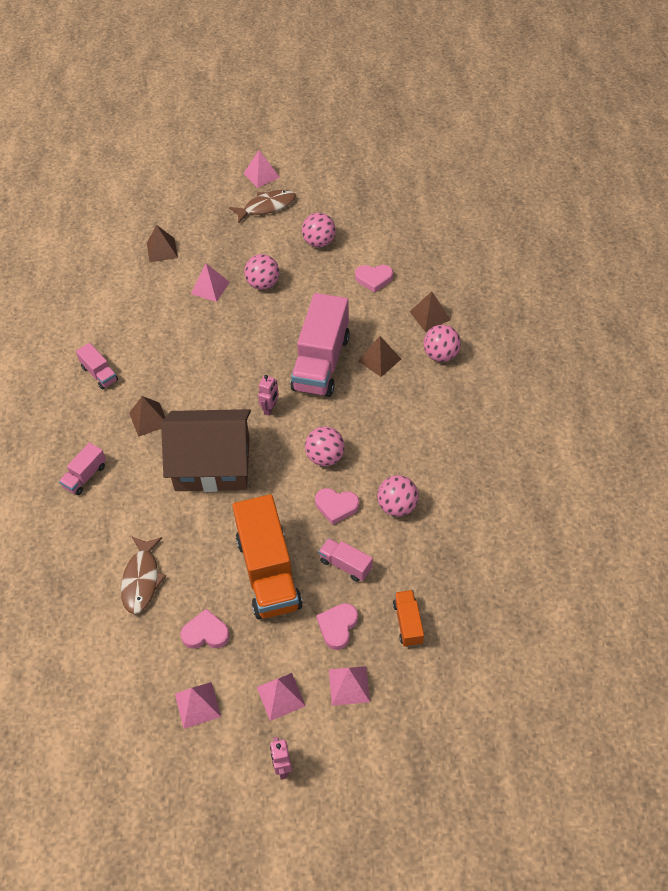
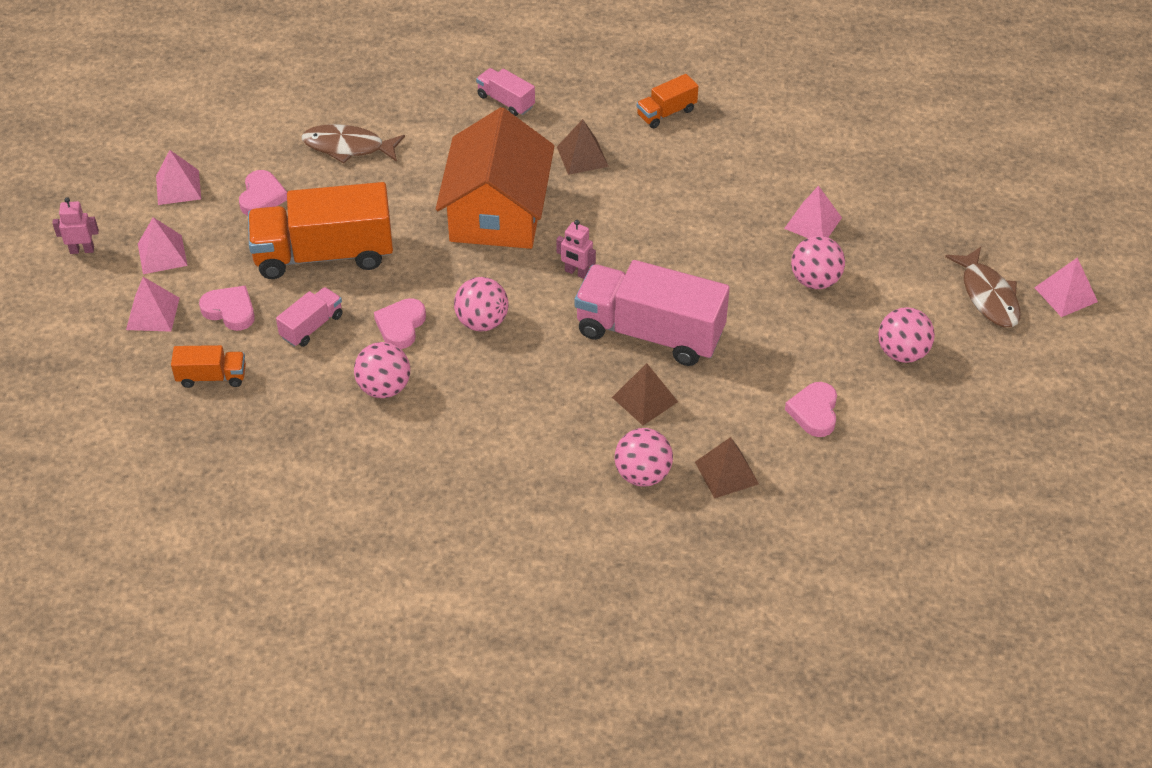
camera: 95 degrees right, 5 degrees down
pink truck [76,343,118,390] -> orange truck [637,74,698,128]
brown pyramid [147,225,178,263] -> none
brown house [161,409,251,492] -> orange house [436,107,554,249]

